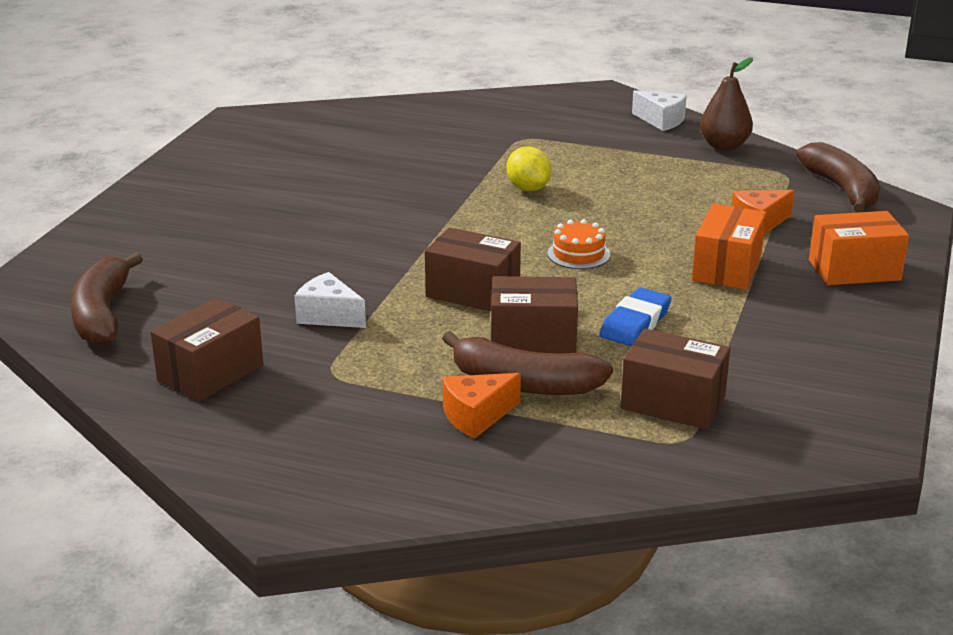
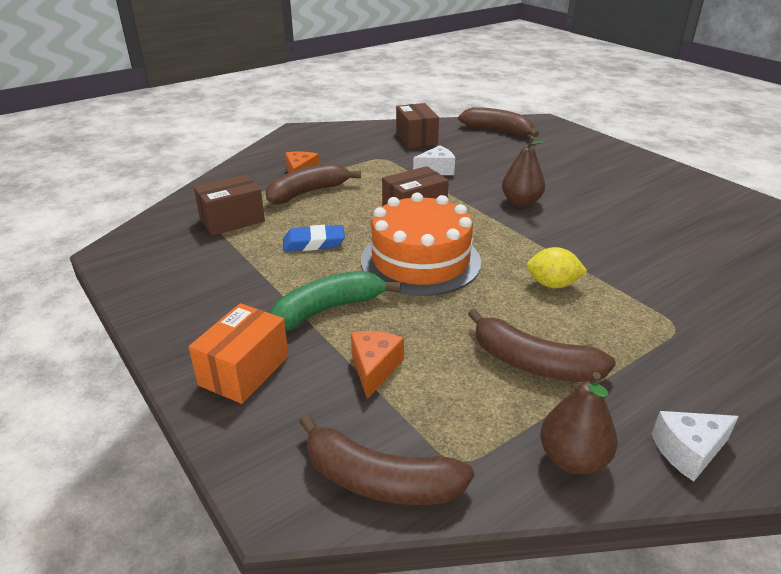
camera: 125 degrees right, 5 degrees up
brown box [491,276,578,353] -> none
orange cake [547,219,610,269] -> orange cake [361,193,481,296], size x2.38
blue eraser [600,287,671,346] -> blue eraser turned 75 degrees counterclockwise [283,225,345,251]
orange box [692,204,766,290] -> green banana [270,271,401,331]
none -> brown banana [468,309,616,382]
none -> brown pear [502,136,545,207]

